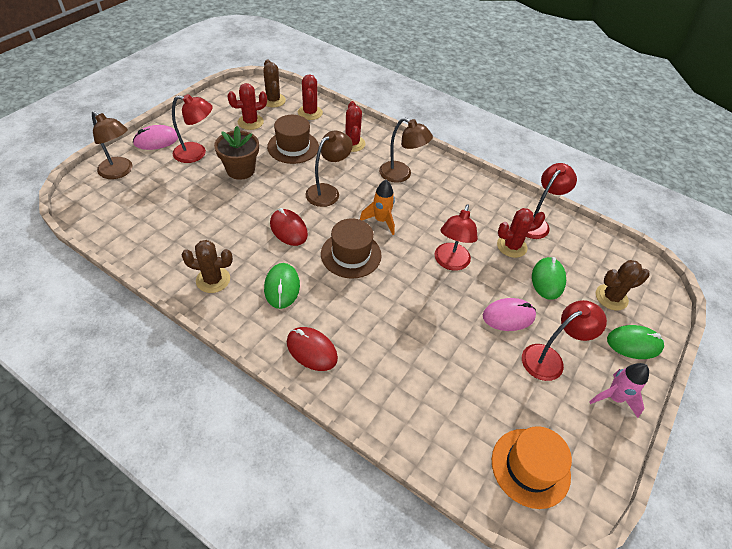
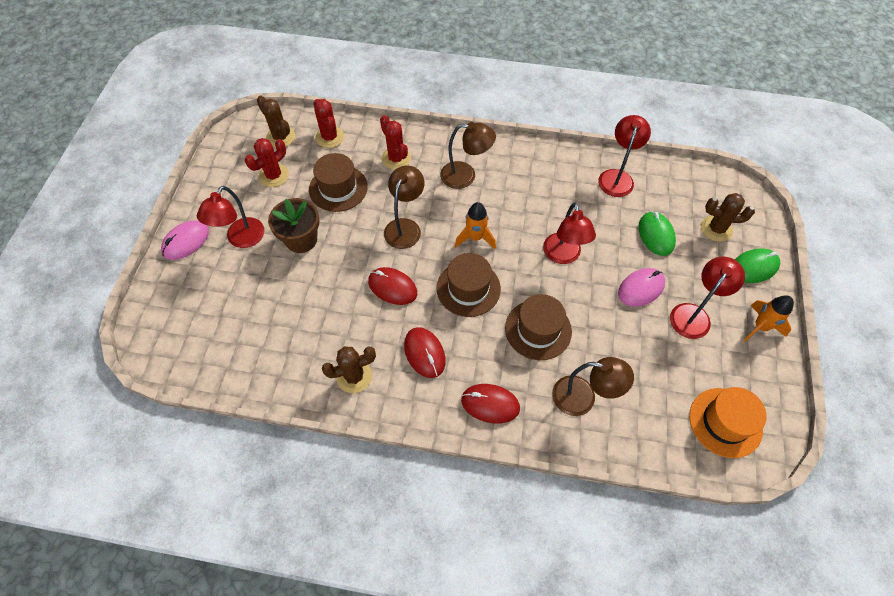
camera: 20 degrees left, 10 degrees up
brown lamp [92,111,132,179] -> brown lamp moved to [552,357,634,416]
red lamp [172,94,213,163] -> red lamp turned 135 degrees clockwise [197,186,265,248]
green mouse [264,263,300,309] -> red mouse [404,327,446,378]
red cactus [497,208,545,258] -> none
pink rocket [589,363,649,418] -> orange rocket [743,295,794,342]
brown cactus [596,260,650,310] -> brown cactus turned 45 degrees clockwise [701,193,755,242]
none -> brown hat [505,294,572,360]

